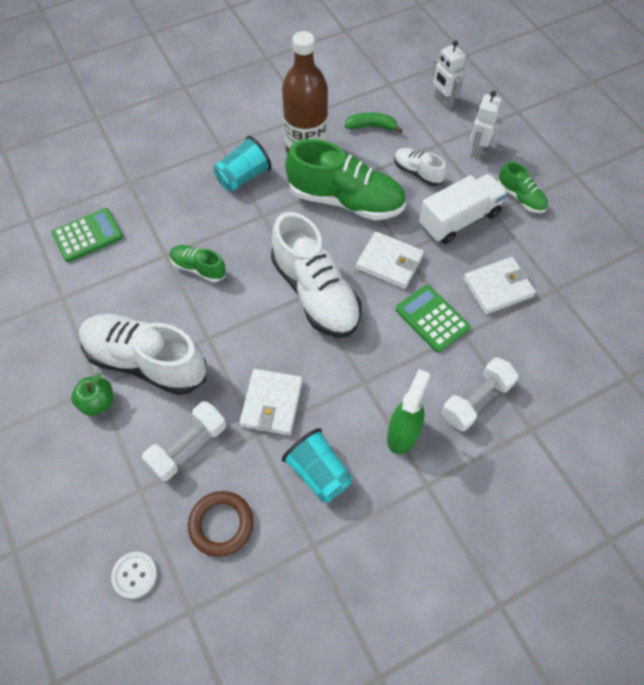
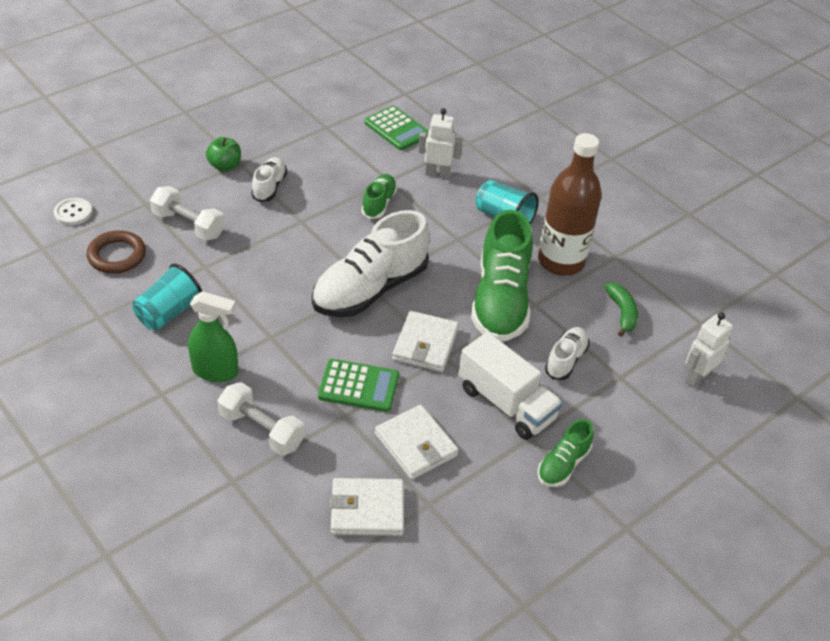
camera: 75 degrees right, 15 degrees down
white shoe [79,314,206,395] -> white shoe [251,157,287,202], size x0.49
white wallet [239,369,303,435] -> white wallet moved to [329,478,404,536]
green calculator [396,285,471,353] -> green calculator turned 60 degrees clockwise [318,359,399,412]
white robot [470,91,502,159] -> white robot moved to [418,108,463,179]

